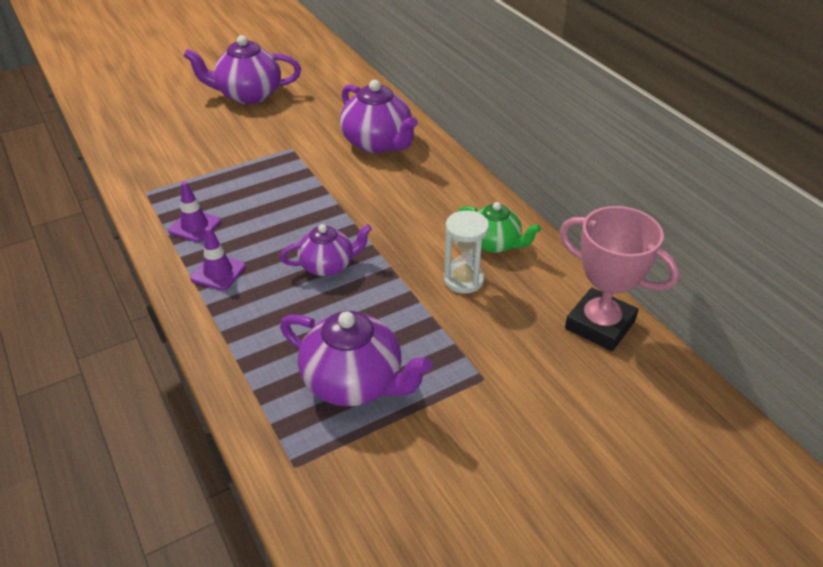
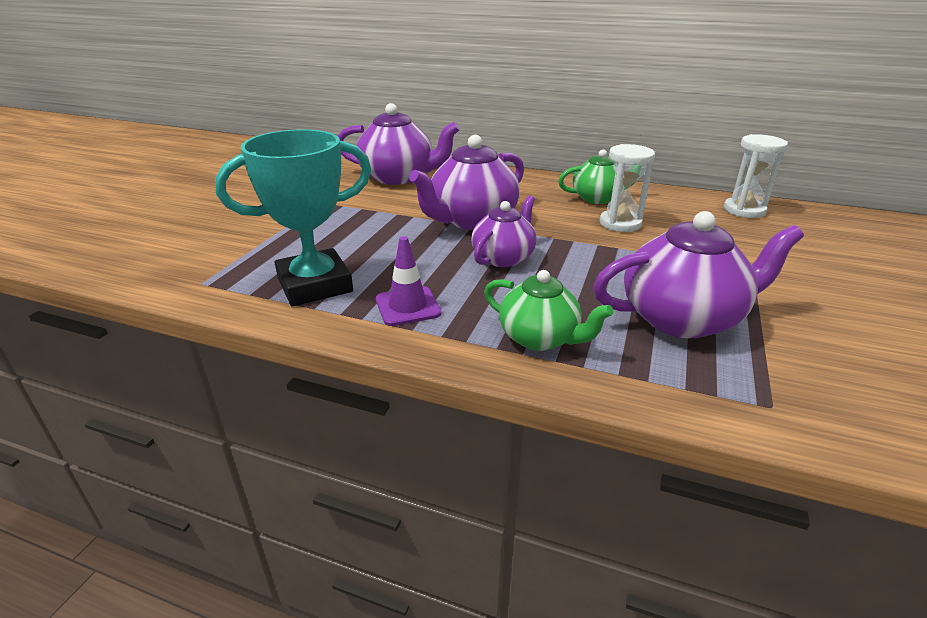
camera: 40 degrees left, 10 degrees down
purple traffic cone [168,181,221,242] -> turquoise trophy [215,129,371,306]
purple teapot [184,35,301,104] -> purple teapot moved to [409,135,524,230]
pink trophy [560,206,680,351] -> white hourglass [724,134,788,218]
none -> green teapot [484,270,613,351]

